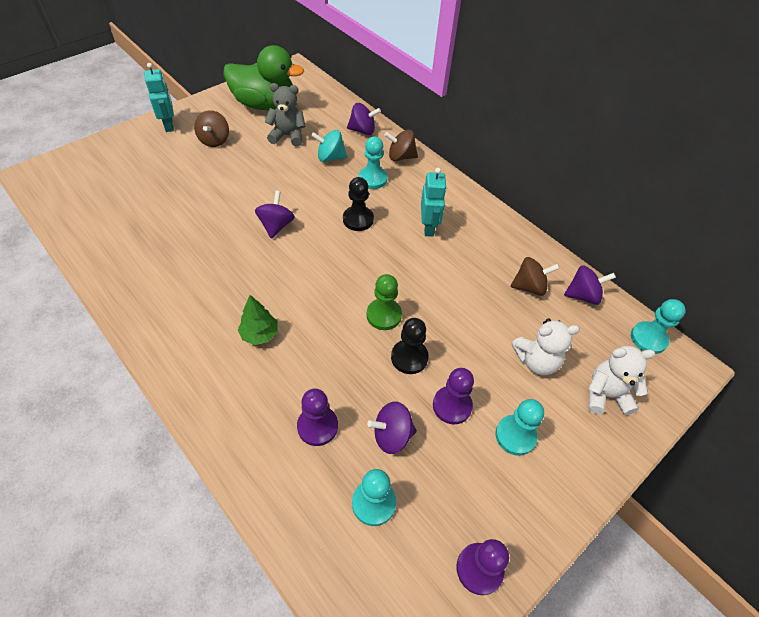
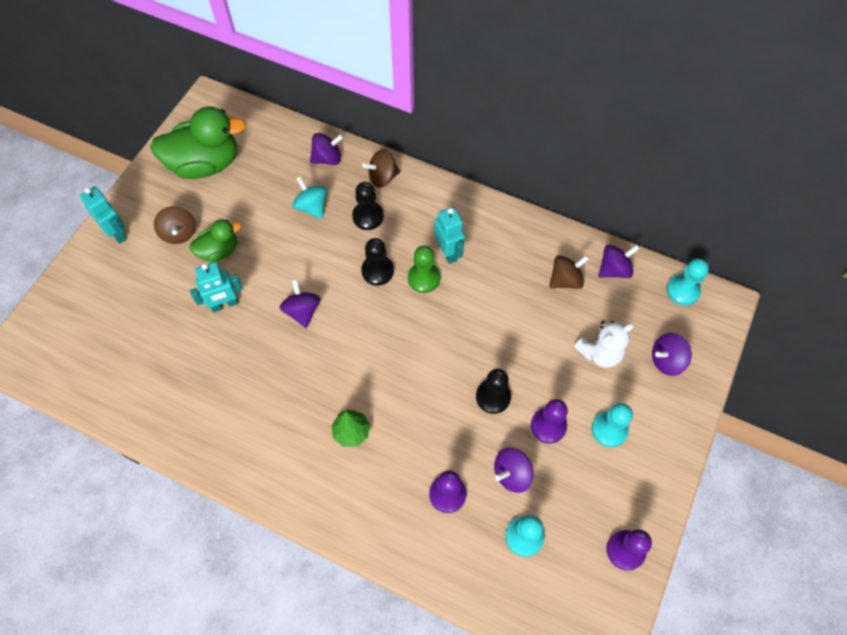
camera: 20 degrees left, 10 degrees up
grey teddy bear [264,83,306,147] -> none
turquoise spinning top [311,130,347,162] -> turquoise spinning top turned 75 degrees clockwise [292,176,327,219]
turquoise pawn [359,136,388,189] -> black pawn [352,182,384,230]
green pawn [366,274,402,330] -> green pawn moved to [408,245,440,293]
white teddy bear [588,346,655,415] -> purple spinning top [652,333,692,376]
none -> green duck [190,219,241,262]
none -> turquoise robot [190,262,243,312]

